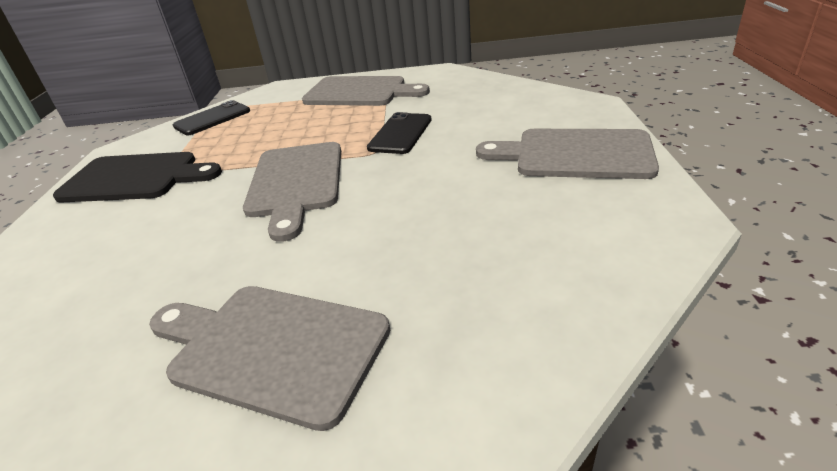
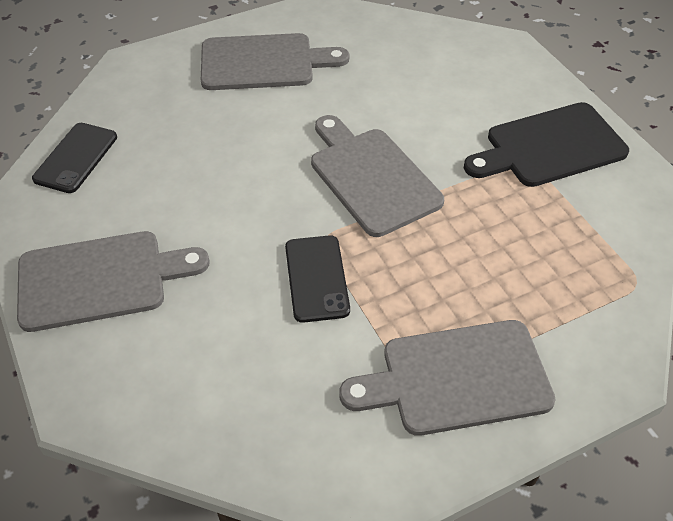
camera: 150 degrees right, 15 degrees up
black phone [173,100,250,135] -> black phone moved to [32,123,117,193]

